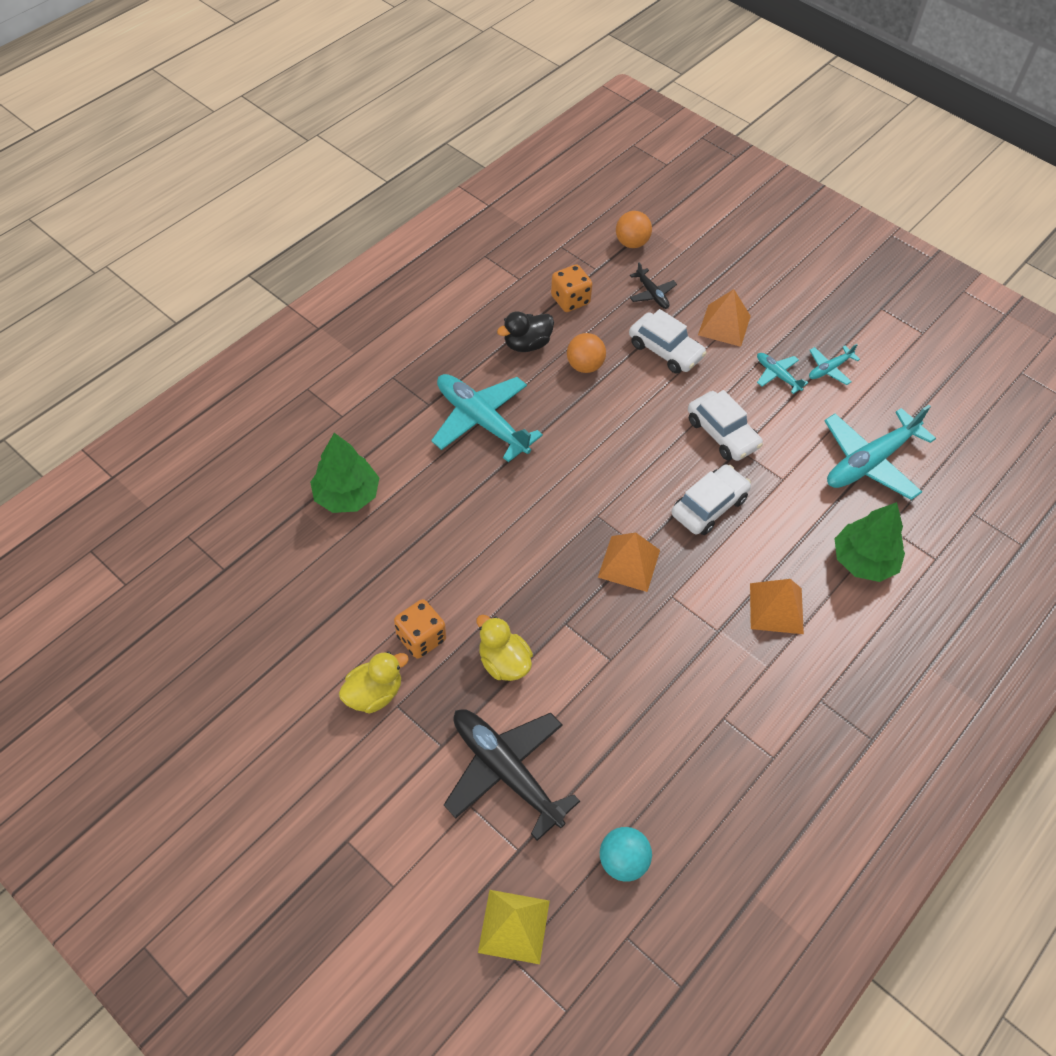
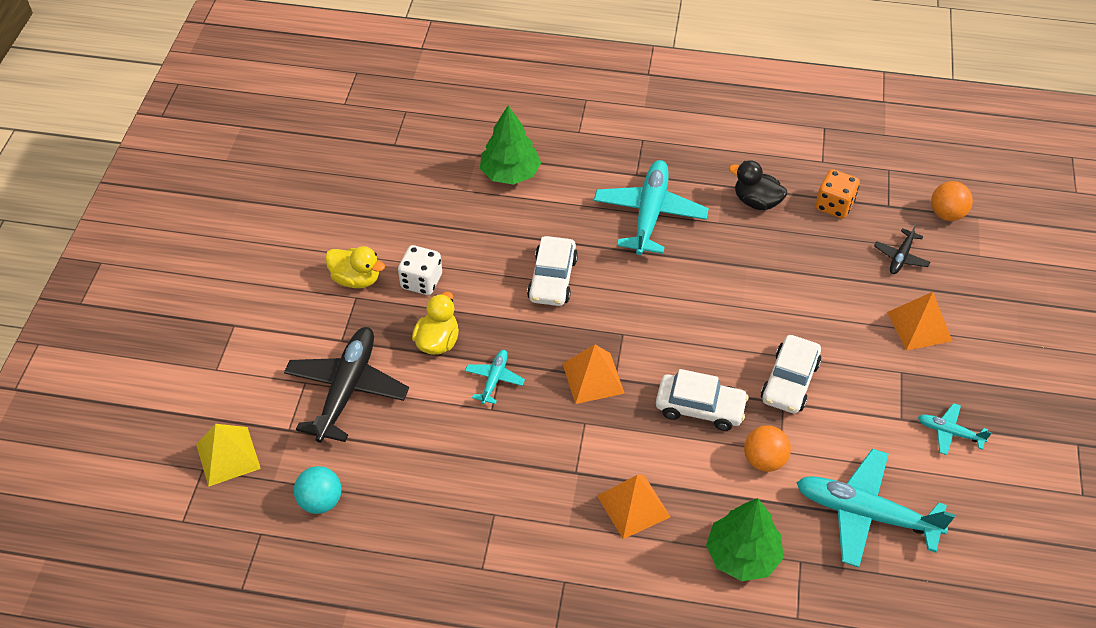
camera: 60 degrees right, 5 degrees down
orange dice [394,599,446,659] -> white dice [398,245,442,295]
orange ball [567,333,606,373] -> orange ball moved to [744,425,791,472]
white car [629,309,707,374] -> white car moved to [527,236,578,306]
turquoise plane [757,353,808,394] -> turquoise plane moved to [465,350,525,404]

